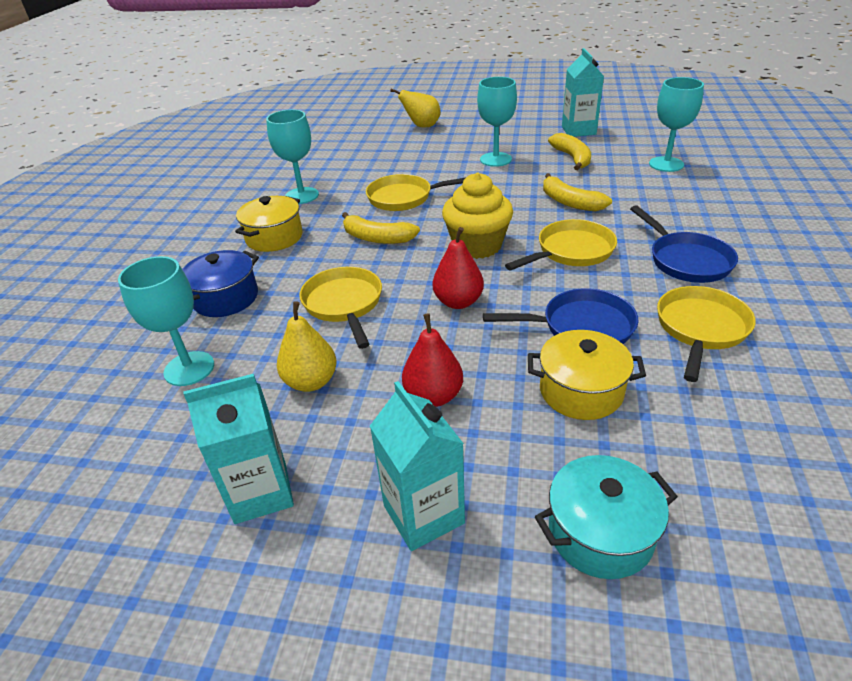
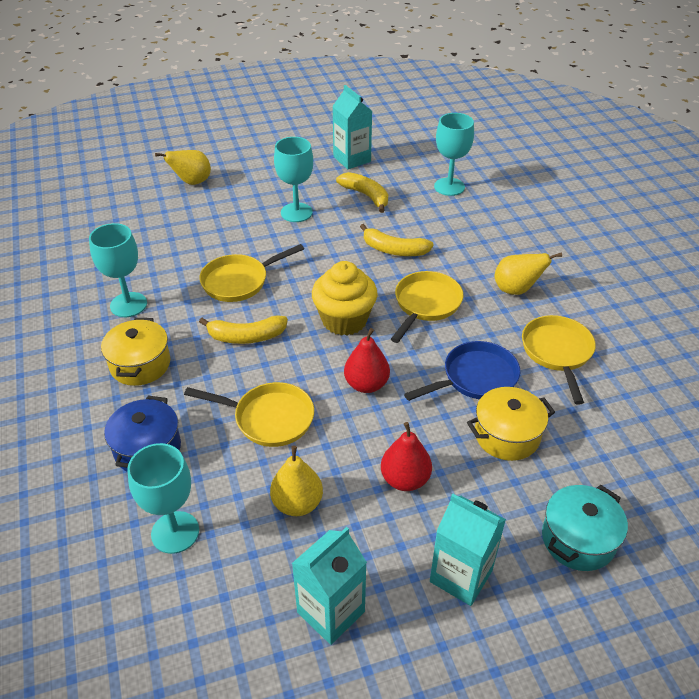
camera: 30 degrees left, 5 degrees up
yellow pan [299,267,382,349] -> yellow pan turned 150 degrees clockwise [184,382,314,447]
blue pan [630,205,738,283] -> yellow pear [494,252,562,295]

